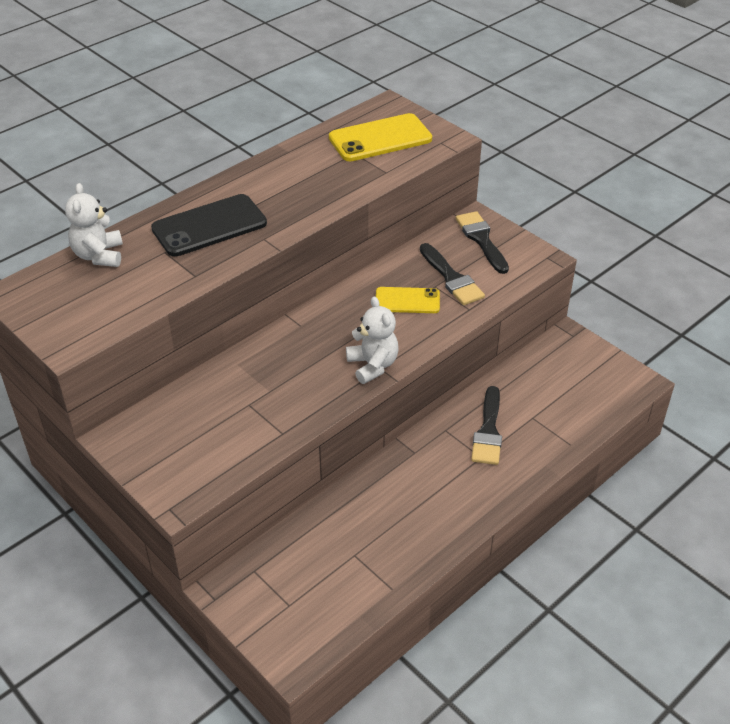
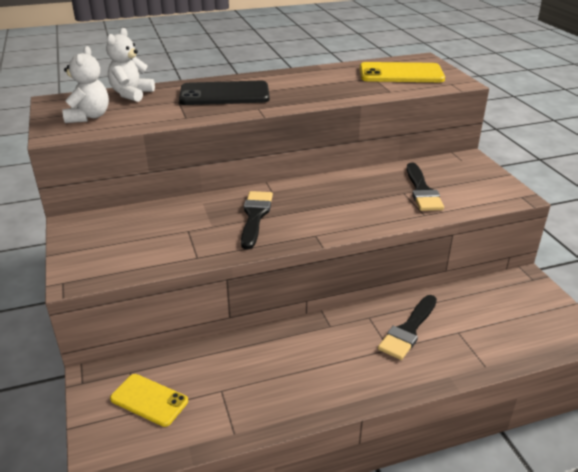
camera: 25 degrees right, 10 degrees down
white teddy bear [346,296,398,384] -> white teddy bear moved to [62,46,109,123]
yellow phone [376,287,440,313] -> yellow phone moved to [110,374,188,427]
black brush [456,211,509,274] -> black brush moved to [241,191,273,249]

